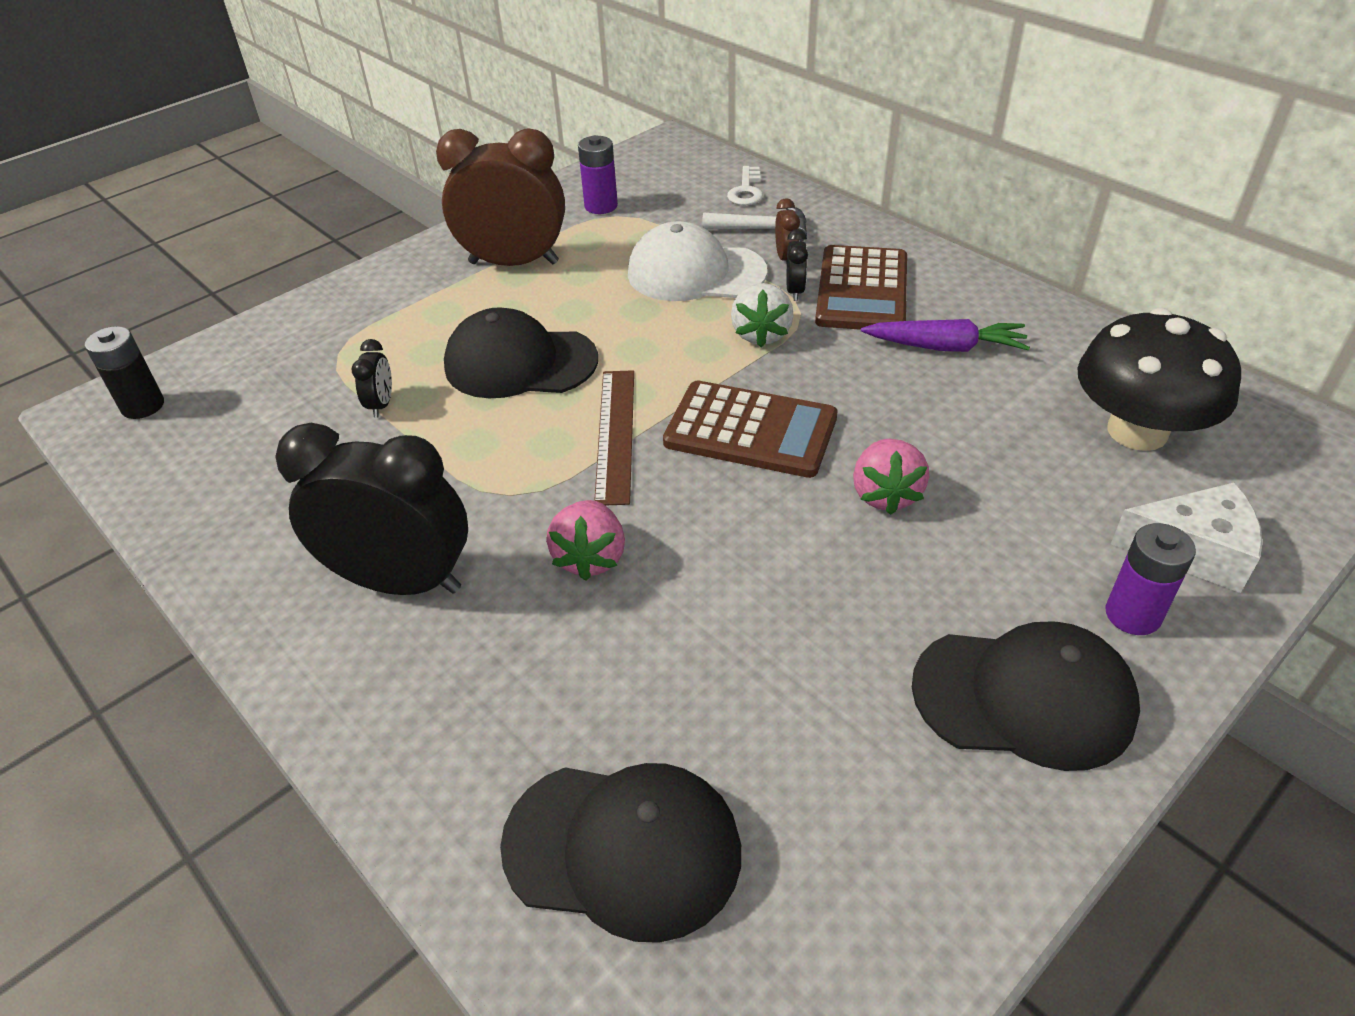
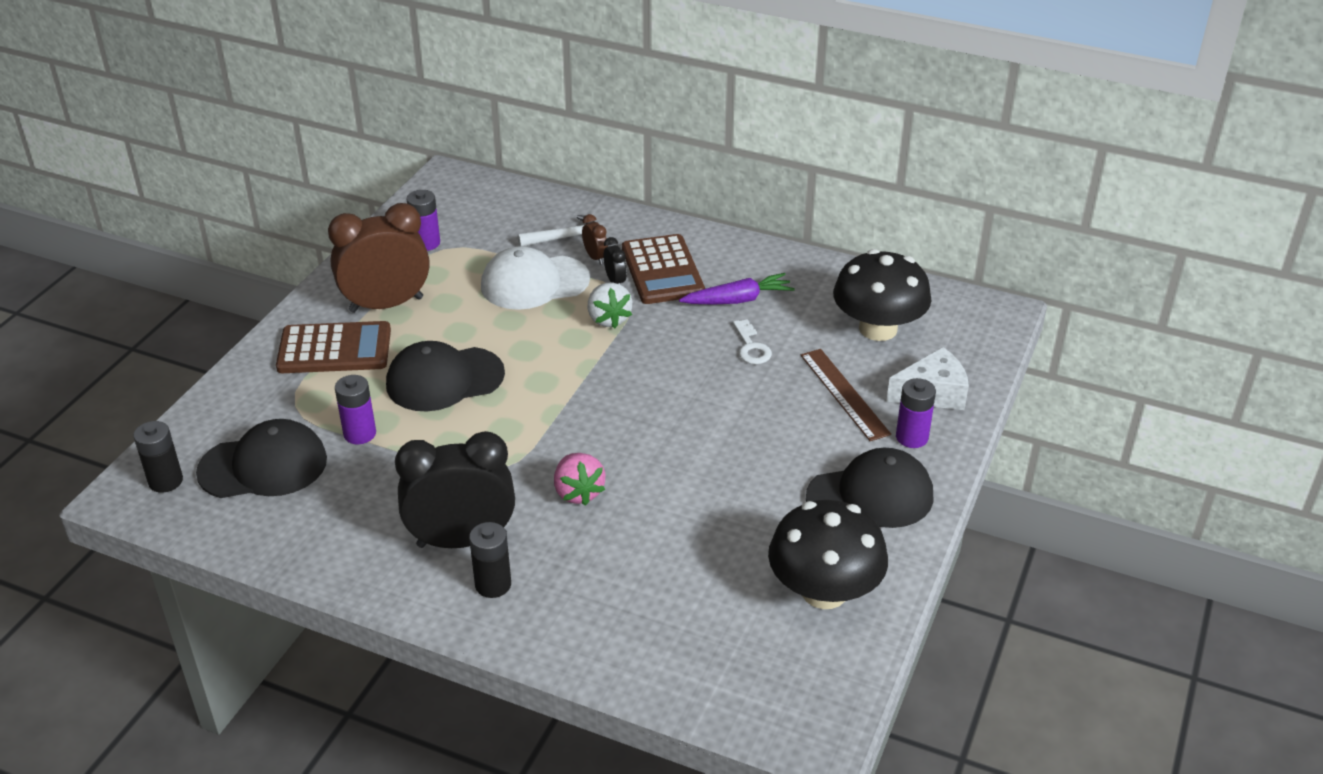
camera: 25 degrees left, 5 degrees down
black clock [351,339,392,418] -> purple battery [335,375,376,444]
black cap [500,763,741,943] -> black cap moved to [196,419,327,498]
brown ruler [594,370,634,505] -> brown ruler moved to [801,349,891,441]
brown calculator [663,381,838,478] -> brown calculator moved to [276,321,391,373]
white key [727,166,763,205] -> white key moved to [733,319,772,364]
pink strawberry [853,439,929,515] -> none
none -> black battery [469,522,511,598]
none -> black mushroom [768,500,888,609]

